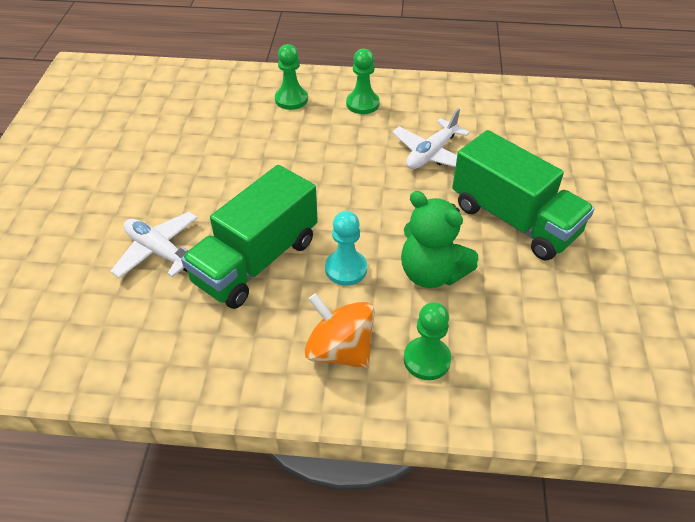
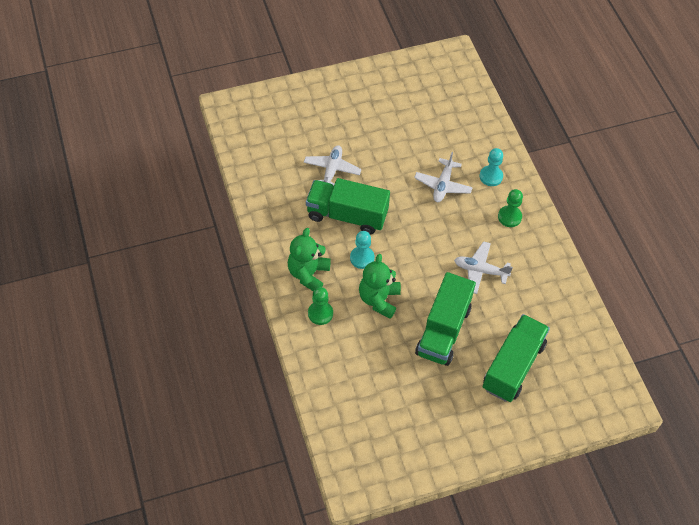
camera: 65 degrees right, 10 degrees up
green pawn [275,44,308,110] -> turquoise pawn [480,148,503,186]
orange spinning top [305,293,375,368] -> green teddy bear [288,228,331,292]
none -> white plane [414,152,473,202]
none -> green truck [483,314,550,402]

